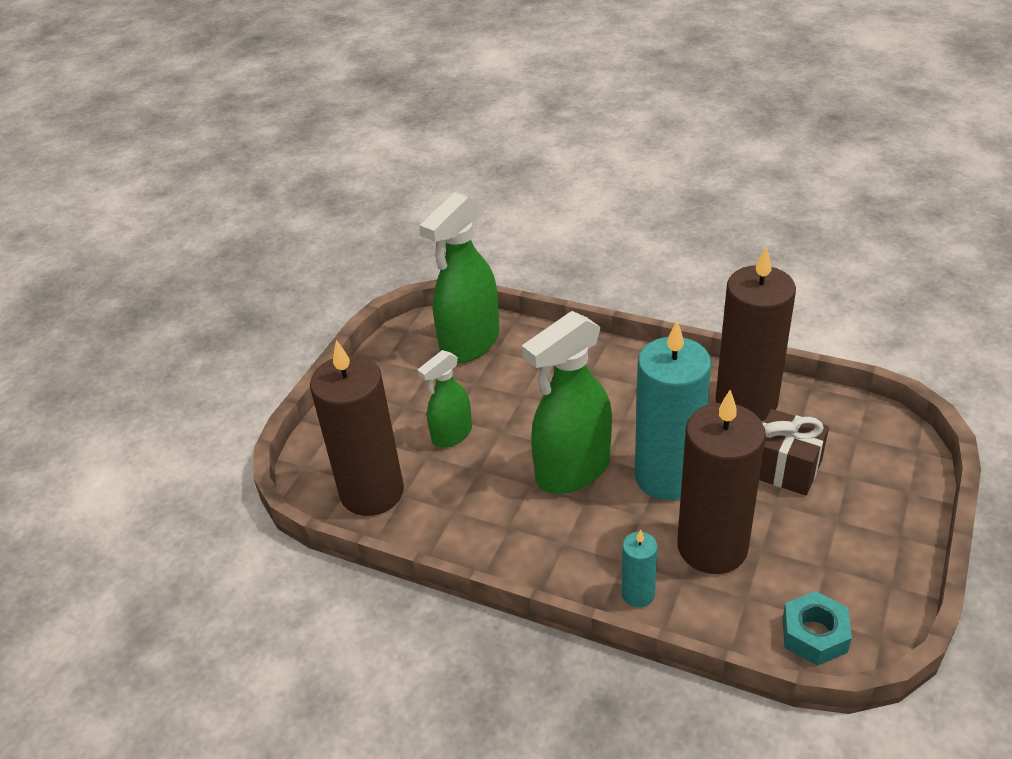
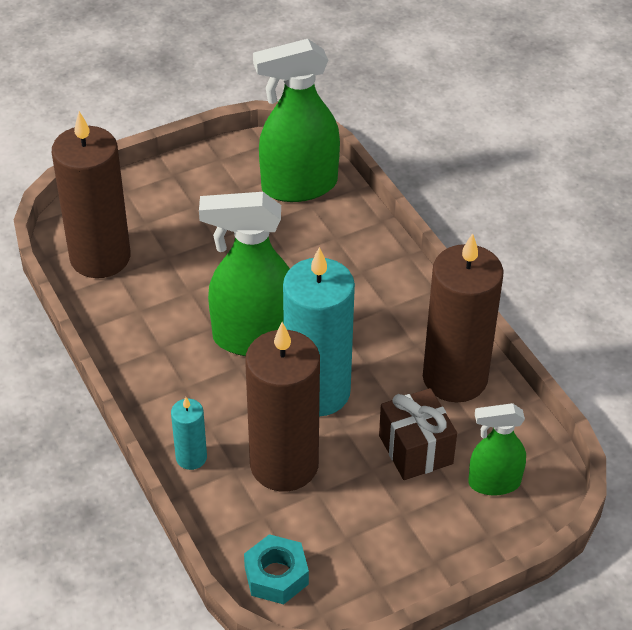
camera: 35 degrees right, 5 degrees up
green spray bottle [417,350,472,448] -> green spray bottle moved to [468,403,526,495]

